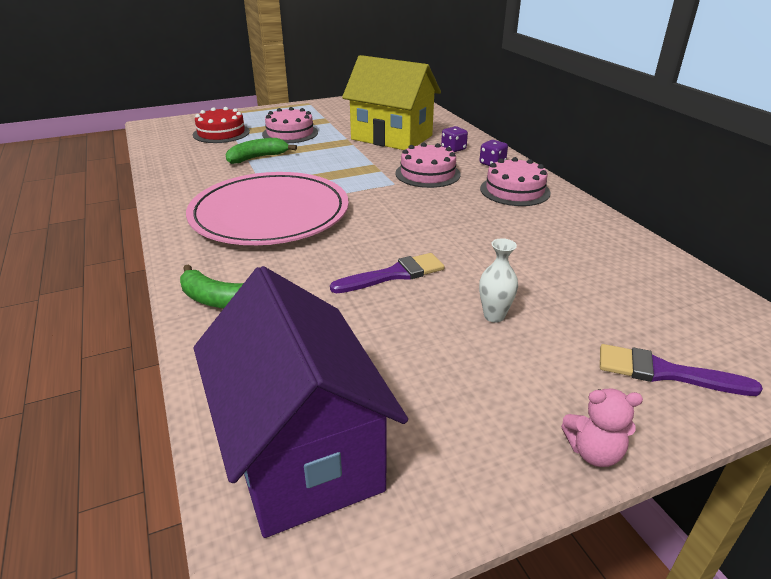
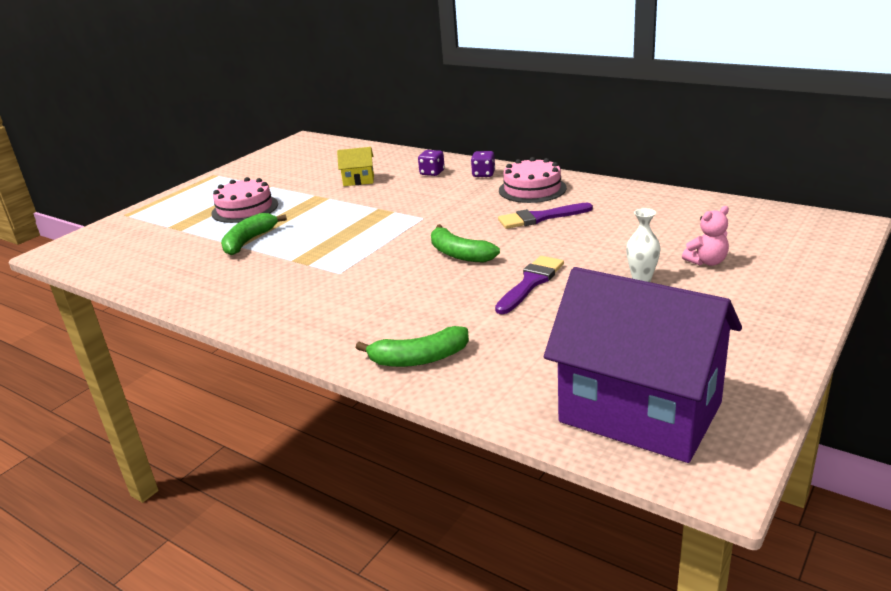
camera: 30 degrees left, 5 degrees down
pink plate [186,172,349,245] -> none
red cake [193,107,250,143] -> none
yellow house [342,55,441,150] -> yellow house [337,147,374,186], size x0.41
pink cake [395,143,461,188] -> none
pink teddy bear [561,389,643,467] -> pink teddy bear moved to [682,206,729,266]
purple brush [600,344,763,396] -> purple brush moved to [498,203,593,229]
none -> green banana [431,224,500,263]

